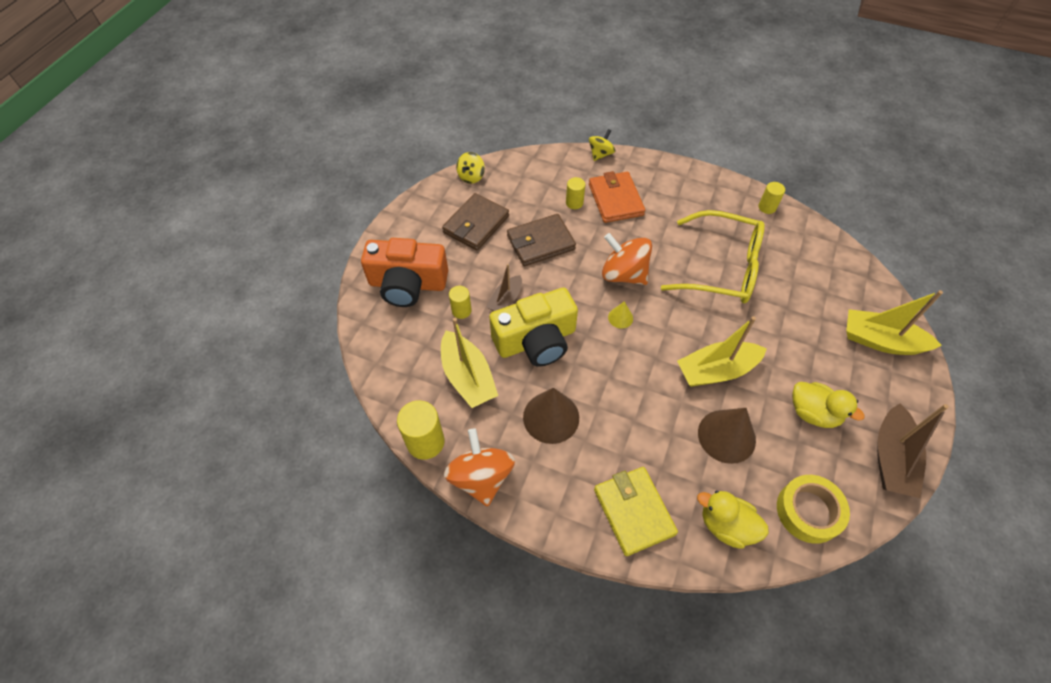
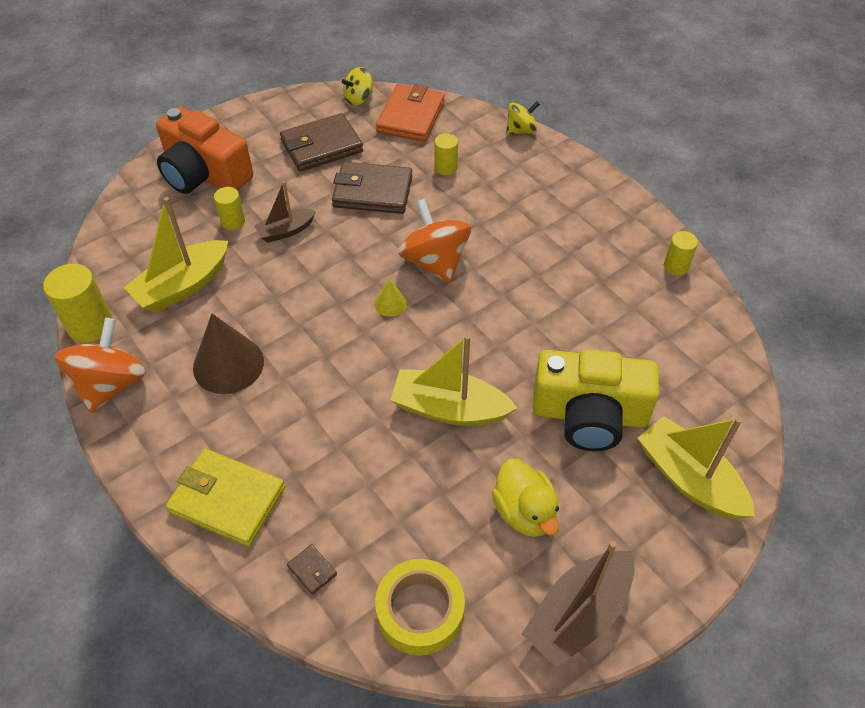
camera: 30 degrees right, 5 degrees down
yellow boat [441,318,498,408] -> yellow boat turned 45 degrees clockwise [124,197,228,313]
yellow camera [489,288,578,367] -> yellow camera moved to [533,349,659,451]
orange wallet [589,171,645,223] -> orange wallet moved to [376,84,445,142]
yellow wallet [594,467,678,556] -> yellow wallet turned 75 degrees counterclockwise [166,449,285,547]
yellow glasses [661,210,765,303] -> none
yellow duck [697,491,769,549] -> brown wallet [287,544,337,595]
brown cone [698,408,756,464] -> none

